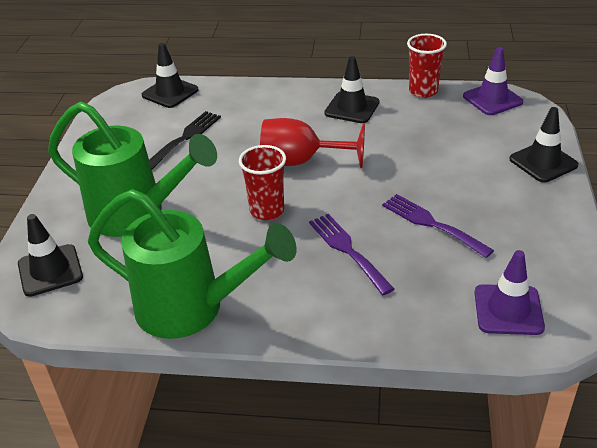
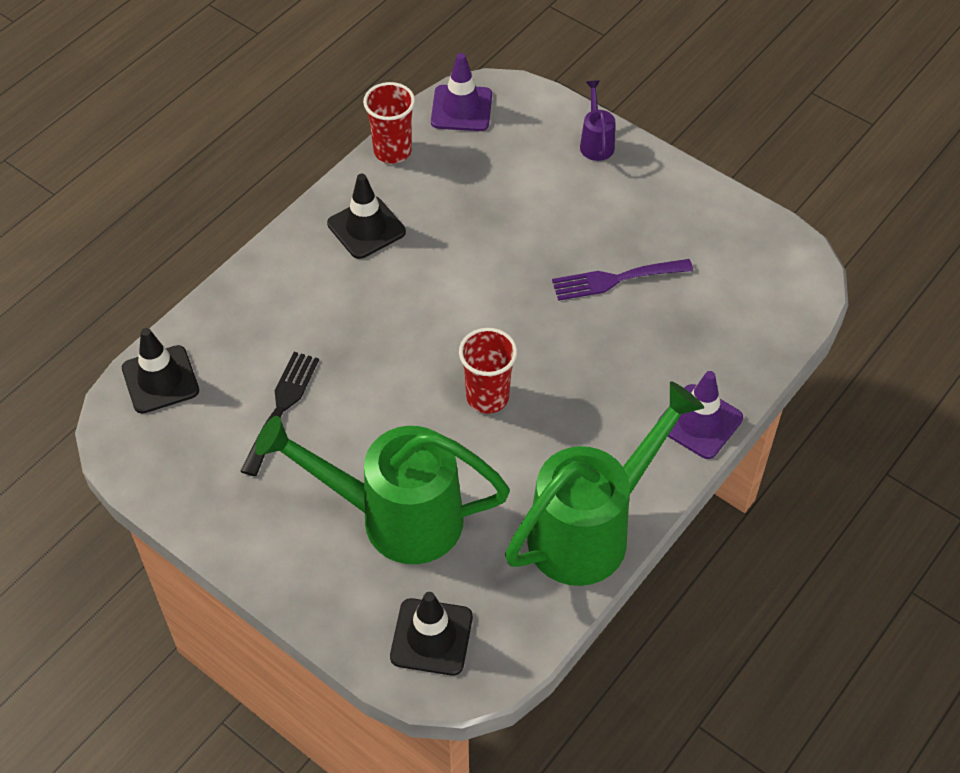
camera: 60 degrees left, 15 degrees up
green watering can [48,102,217,237] -> green watering can turned 135 degrees counterclockwise [255,416,510,564]
black fork [149,111,221,169] -> black fork turned 45 degrees clockwise [240,352,319,476]
red goblet [260,118,365,168] -> none
purple fork [309,214,394,295] -> none
purple traffic cone [475,250,545,335] -> purple traffic cone moved to [657,371,743,459]
black traffic cone [509,107,579,183] -> purple watering can [580,80,615,161]

